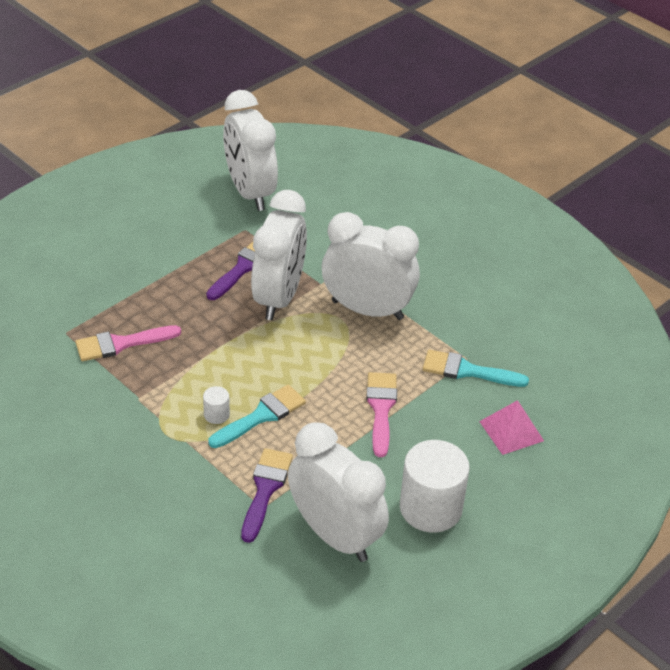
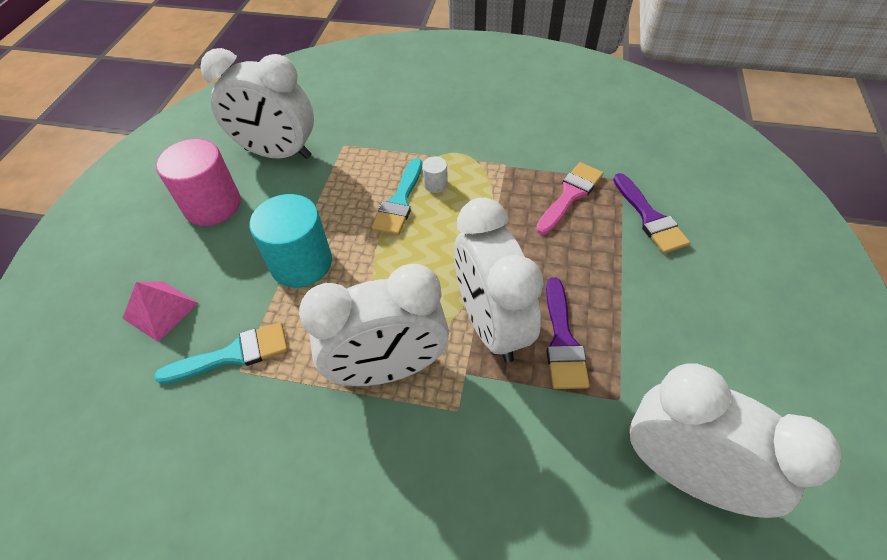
camera: 150 degrees right, 10 degrees up
purple brush [241,448,293,543] -> purple brush moved to [613,173,690,254]
pink brush [366,372,397,457] -> turquoise cylinder [249,194,332,288]
white cylinder [400,440,470,533] -> pink cylinder [156,139,241,226]

